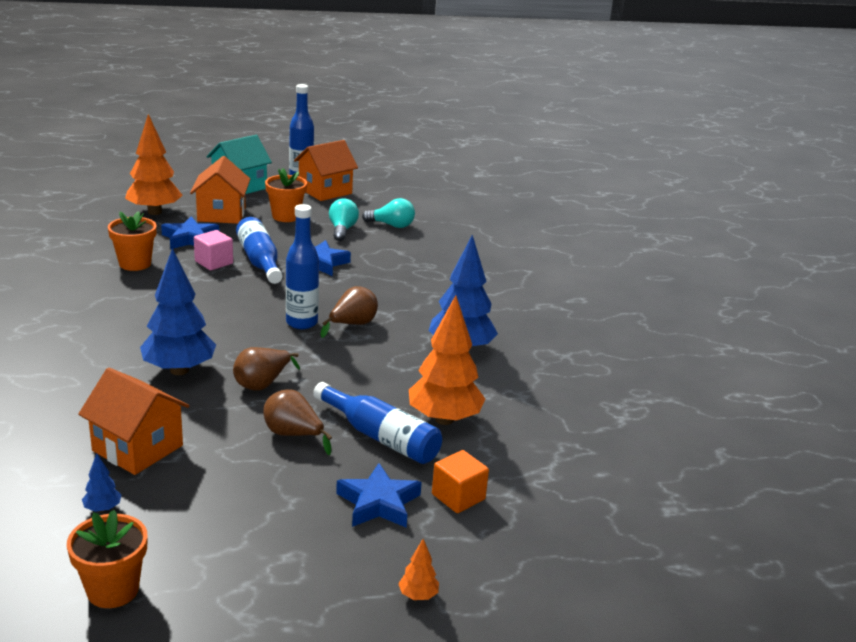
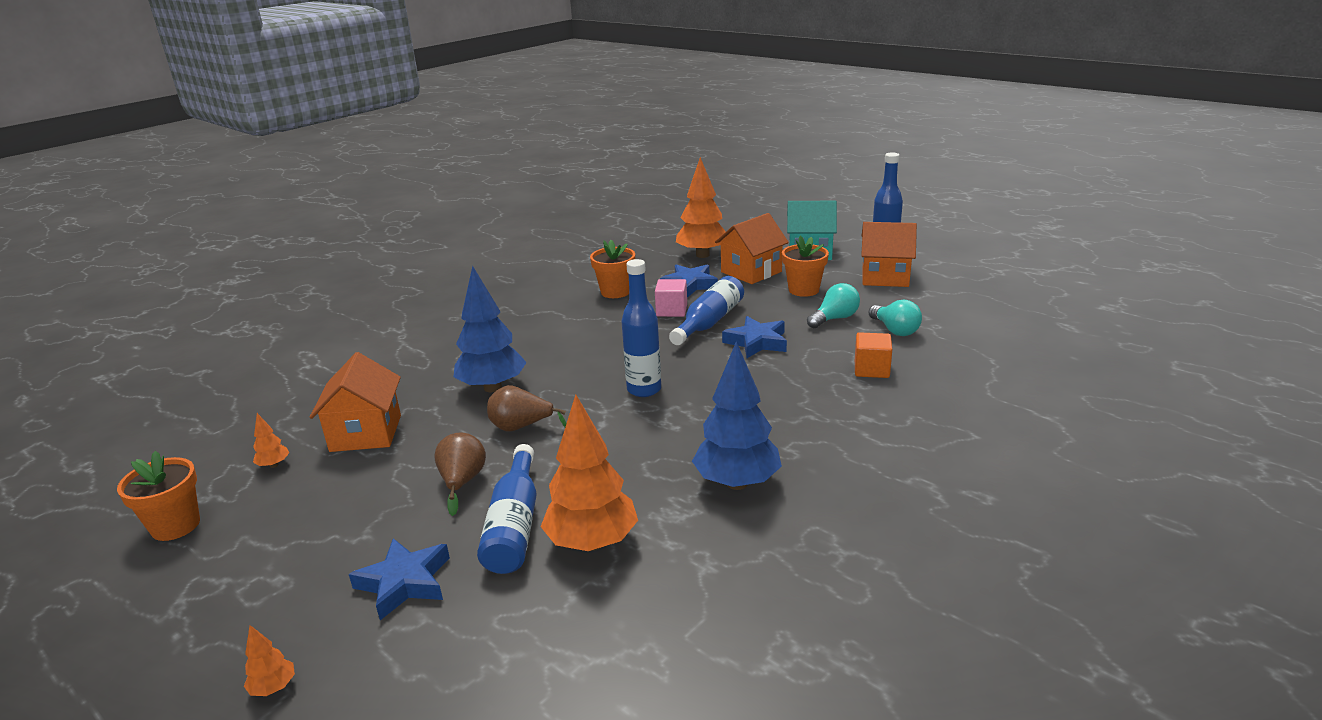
camera: 55 degrees right, 0 degrees up
blue tree [82,453,122,512] -> orange tree [253,413,289,468]
brown pear [321,286,378,338] -> none
orange cube [432,450,489,513] -> orange cube moved to [855,332,892,378]

